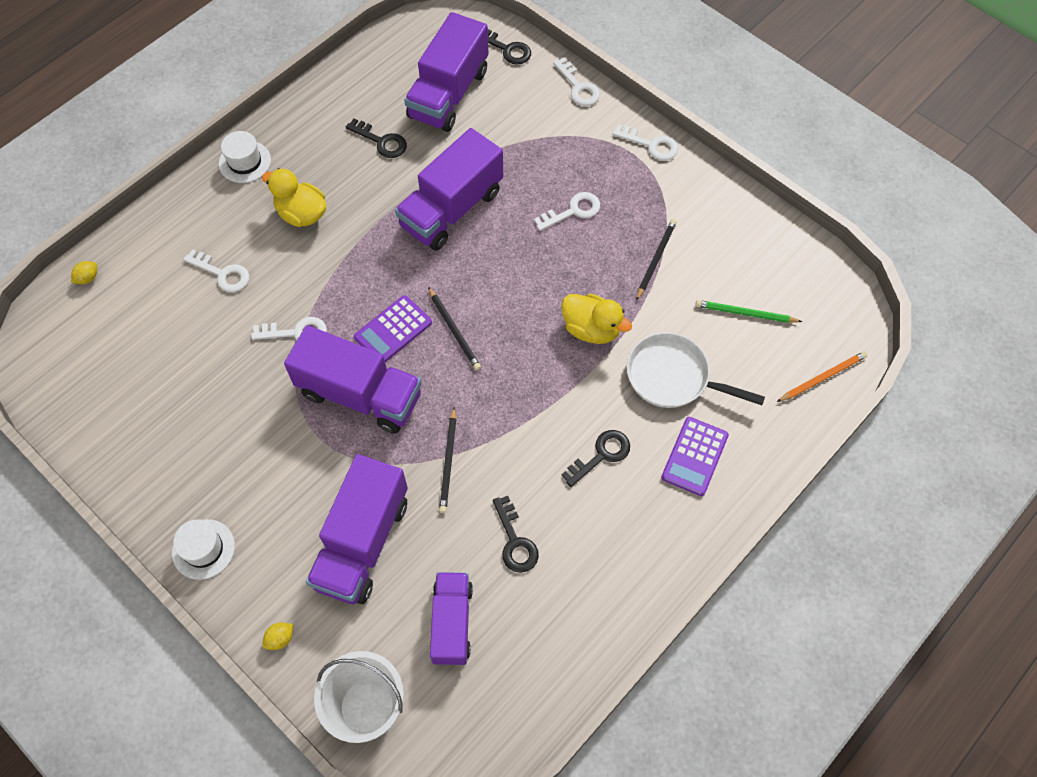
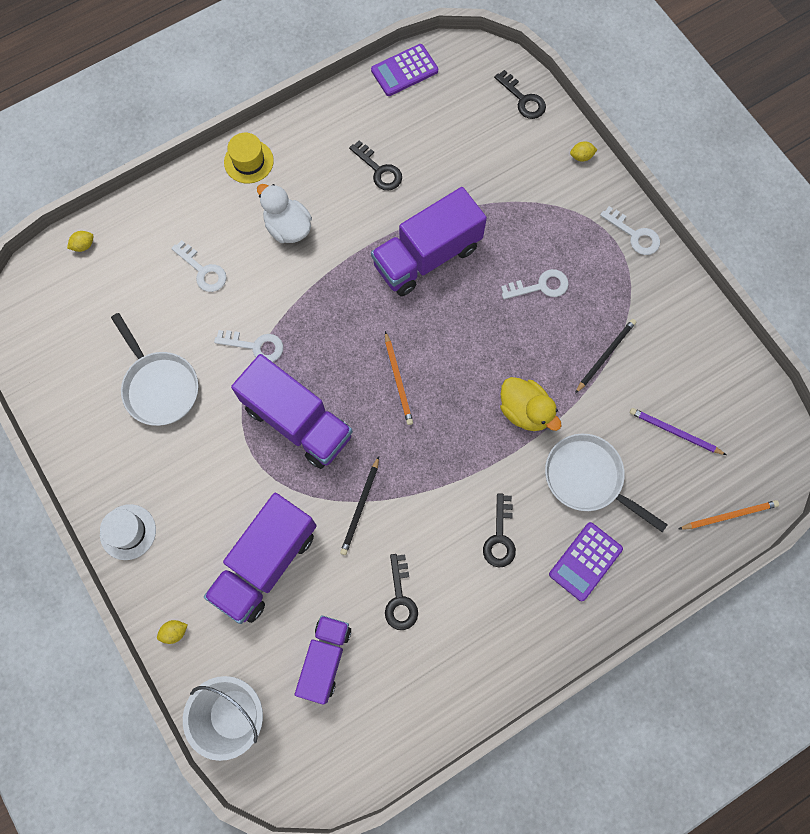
camera: 15 degrees right, 10 degrees up
white hat [219,131,271,183] -> yellow hat [224,133,274,184]
yellow duck [262,168,326,227] -> white duck [257,184,312,243]
purple calculator [354,295,432,362] -> purple calculator moved to [371,44,438,96]
purple truck [404,12,489,132] -> none
black pencil [428,287,481,370] -> orange pencil [385,331,413,425]
white key [553,57,600,106] -> yellow lemon [570,141,598,162]
black key [561,430,630,487] -> black key turned 120 degrees clockwise [483,493,516,568]
green pencil [695,300,802,323] -> purple pencil [630,408,726,455]
none -> white pan [111,313,198,426]

